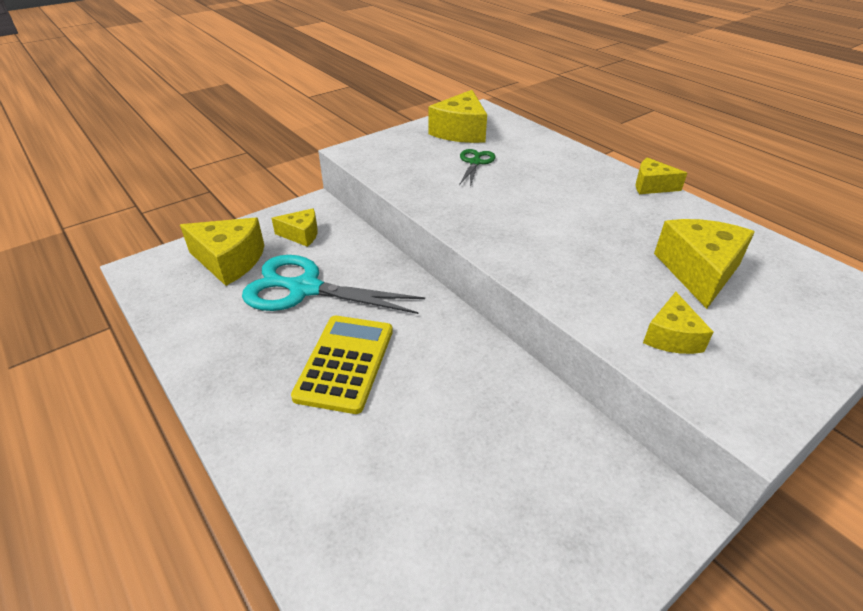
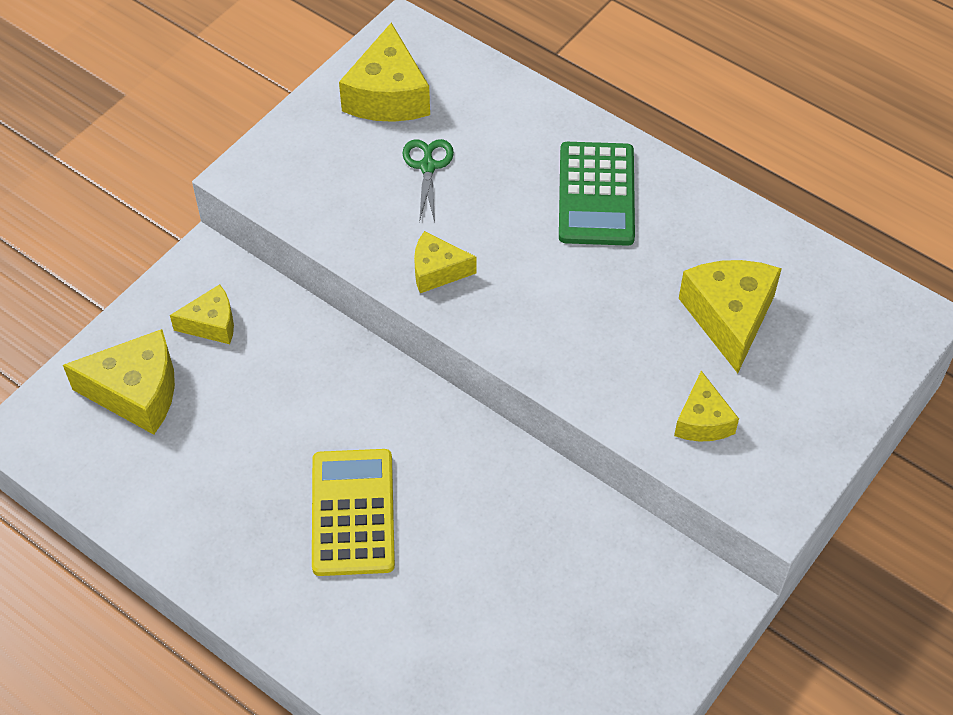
camera: 15 degrees left, 15 degrees up
turquoise scissors [242,255,425,314] -> none
yellow cheese [636,157,687,194] -> yellow cheese moved to [414,231,477,293]
none -> green calculator [559,142,635,246]

